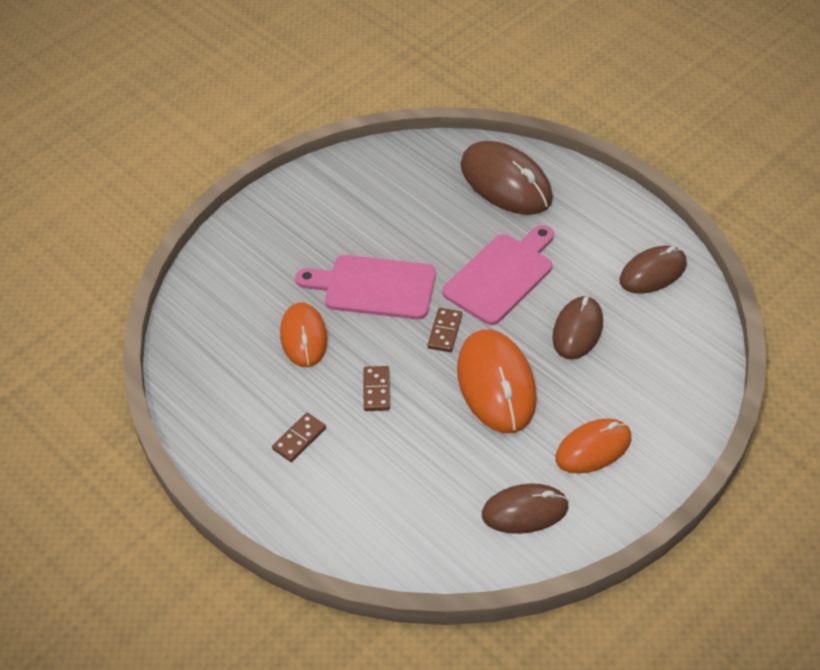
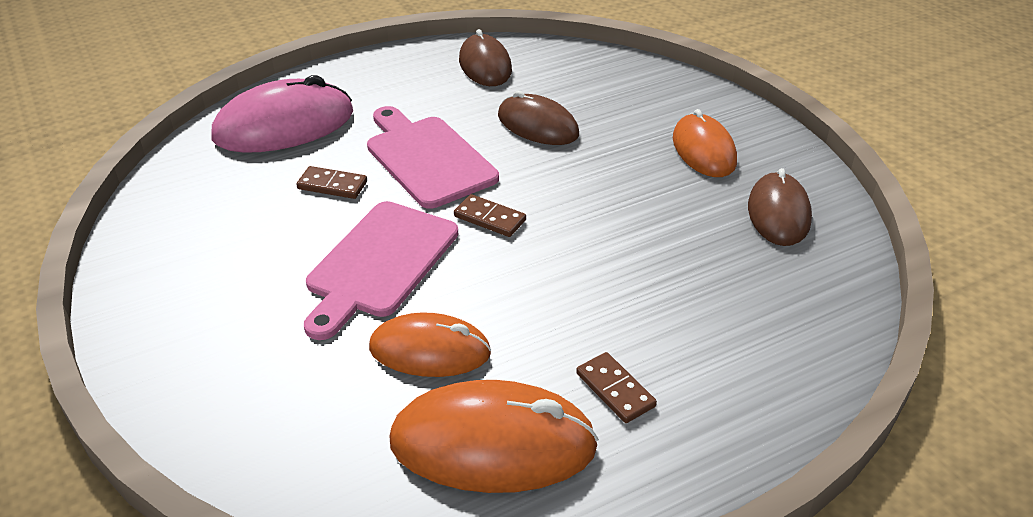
camera: 75 degrees left, 10 degrees down
brown domino [363,366,390,411] -> brown domino moved to [296,166,367,199]
orange mouse [457,329,537,433] -> orange mouse moved to [389,380,599,493]
brown mouse [461,141,553,215] -> pink mouse [211,75,353,153]

